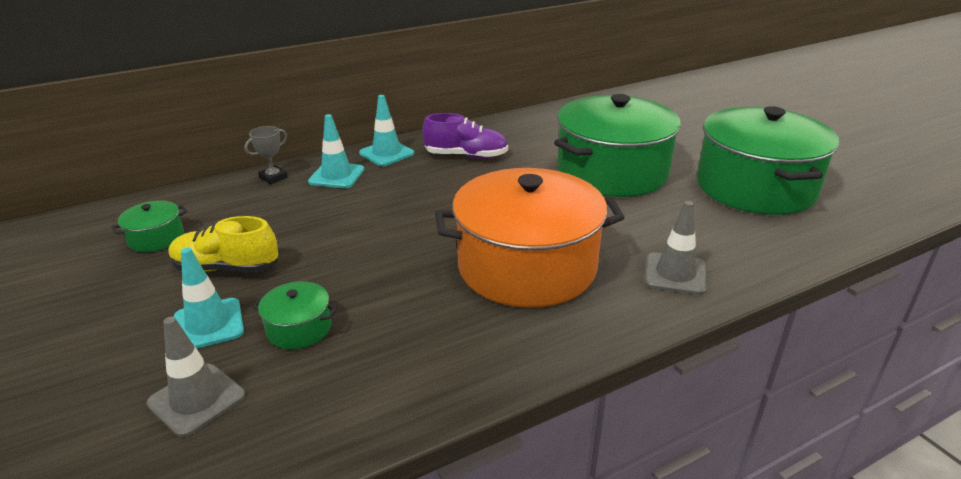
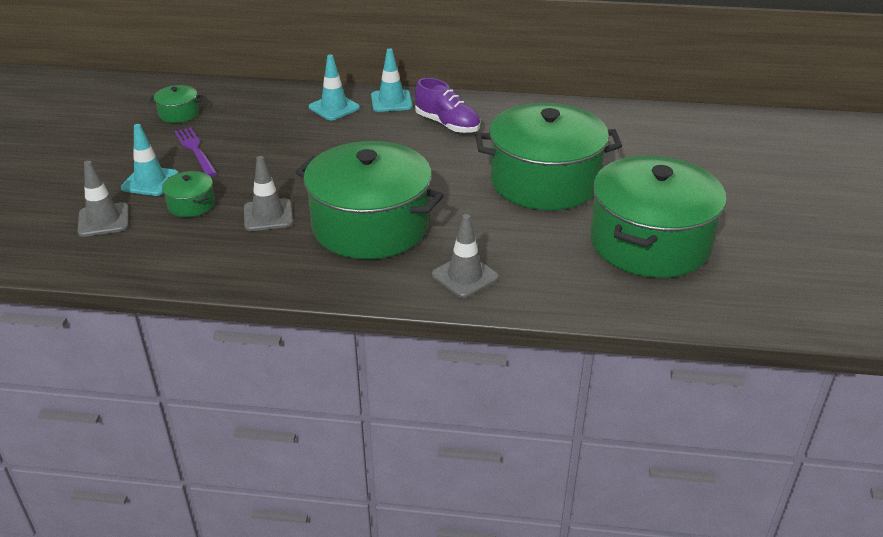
camera: 35 degrees right, 5 degrees up
yellow shoe [169,216,278,273] -> purple fork [174,127,217,177]
grey trophy [245,126,287,184] -> none
orange pot [435,168,625,308] -> green pot [295,141,444,259]
none -> grey traffic cone [244,156,293,231]

